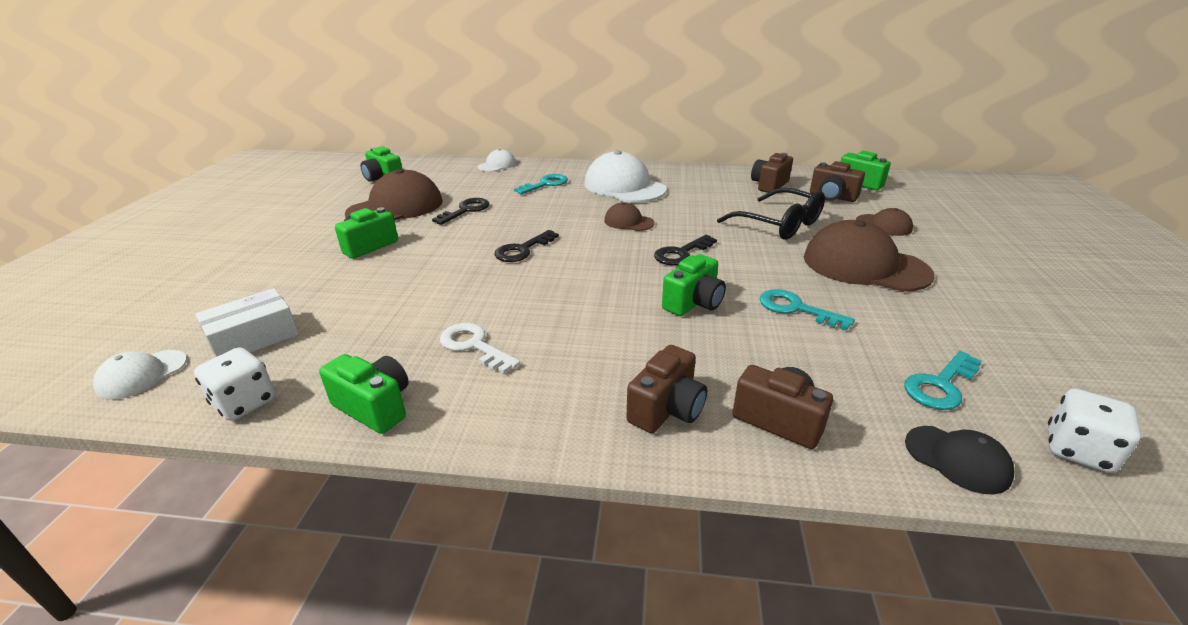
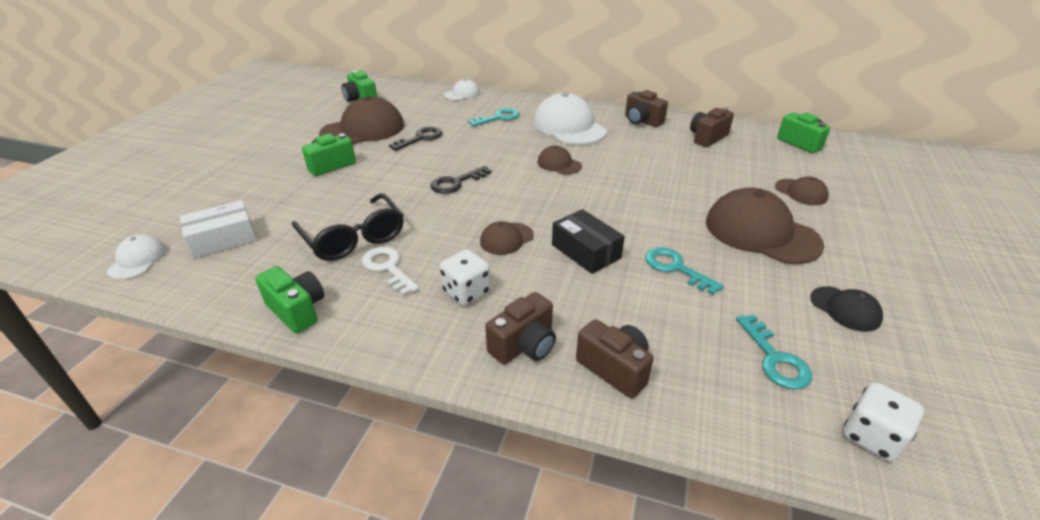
camera: 10 degrees right, 5 degrees up
white cap [93,350,187,400] -> white cap turned 135 degrees clockwise [107,234,167,280]
white dice [194,347,276,421] -> white dice moved to [440,249,491,306]
black key [654,235,717,266] -> none
green camera [662,254,726,316] -> black box [552,209,625,274]
black glasses [717,188,825,240] -> black glasses moved to [292,193,404,261]
brown camera [810,161,865,202] -> brown camera moved to [625,90,668,127]
turquoise key [904,351,982,410] -> turquoise key turned 75 degrees counterclockwise [736,314,812,390]
black cap [905,426,1014,494] -> black cap moved to [810,286,883,332]
none -> brown cap [480,221,534,255]

